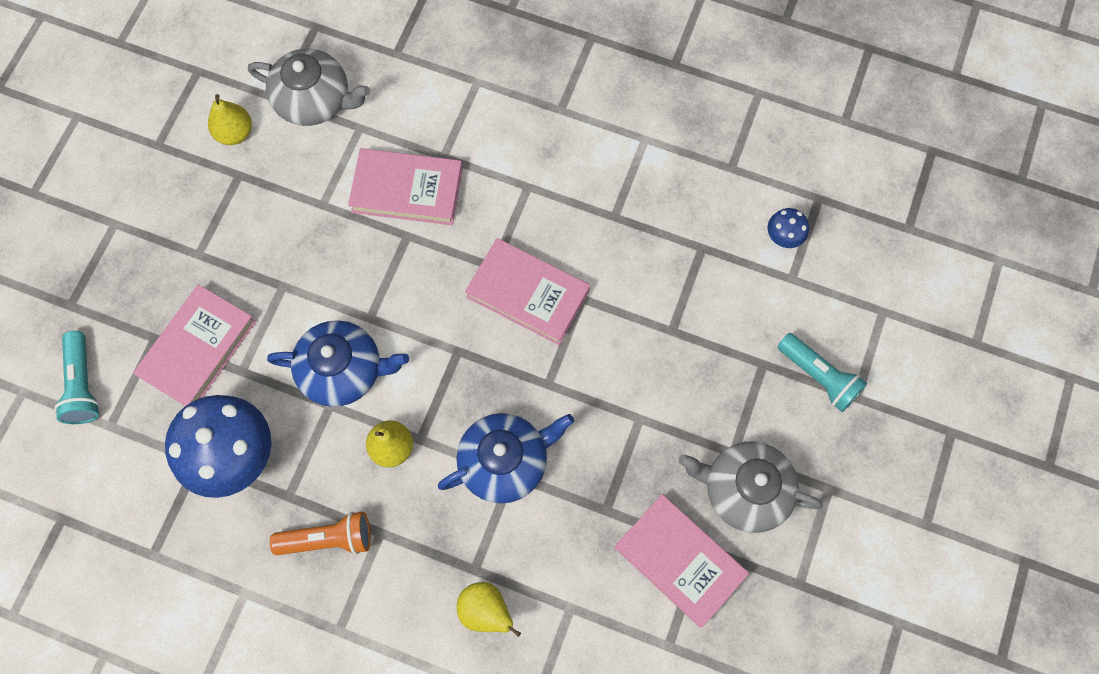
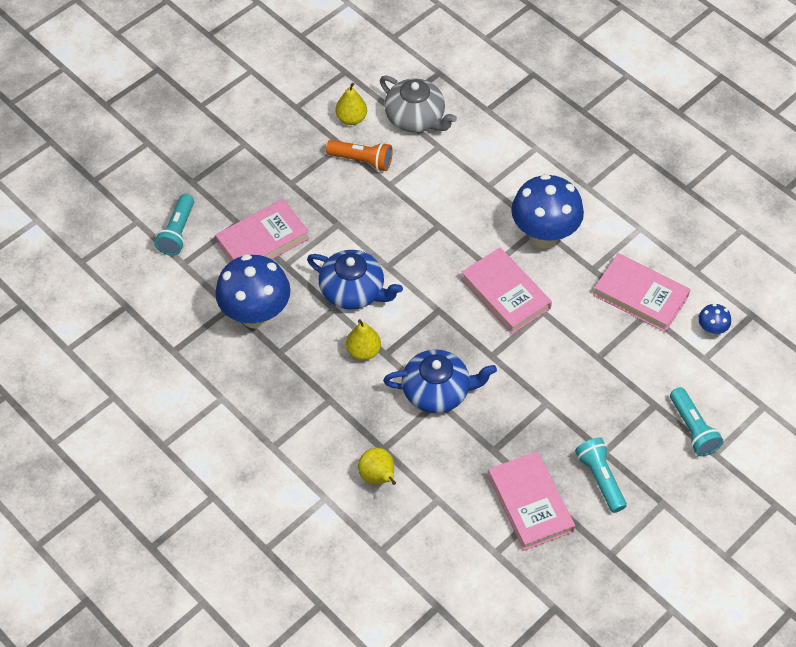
camera: 25 degrees right, 15 degrees down
orange flashlight [270,511,371,555] -> orange flashlight moved to [326,140,393,171]
pink book [348,148,463,225] -> pink book moved to [593,253,690,332]
grey teapot [678,441,823,533] -> turquoise flashlight [575,437,627,513]
none -> blue mushroom [511,174,584,248]

